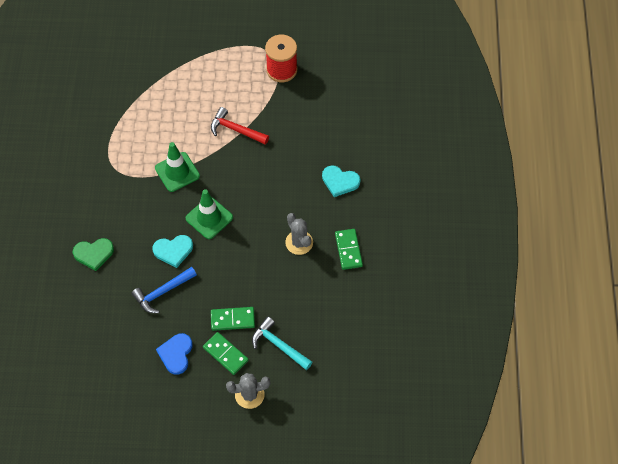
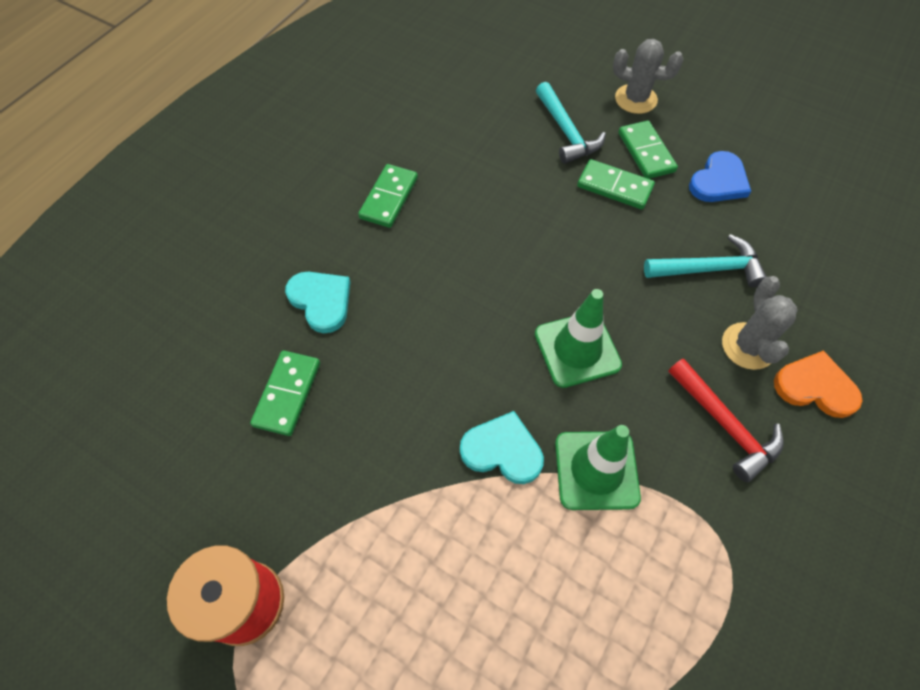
camera: 150 degrees left, 0 degrees up
green heart [73,238,114,271] -> orange heart [774,350,863,418]
blue hammer [132,267,197,313] -> turquoise hammer [644,234,767,287]
turquoise heart [152,235,193,268] -> turquoise heart moved to [460,411,544,484]
red hammer [211,107,269,145] -> red hammer moved to [668,359,784,482]
grey cactus [285,213,313,255] -> grey cactus moved to [722,276,798,370]
none -> green domino [250,350,320,436]

